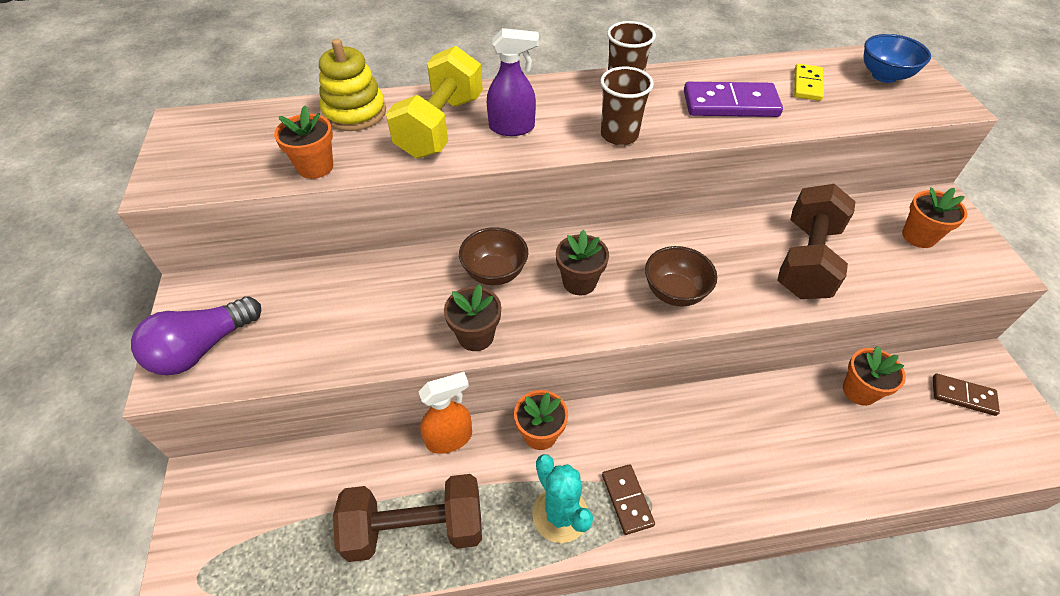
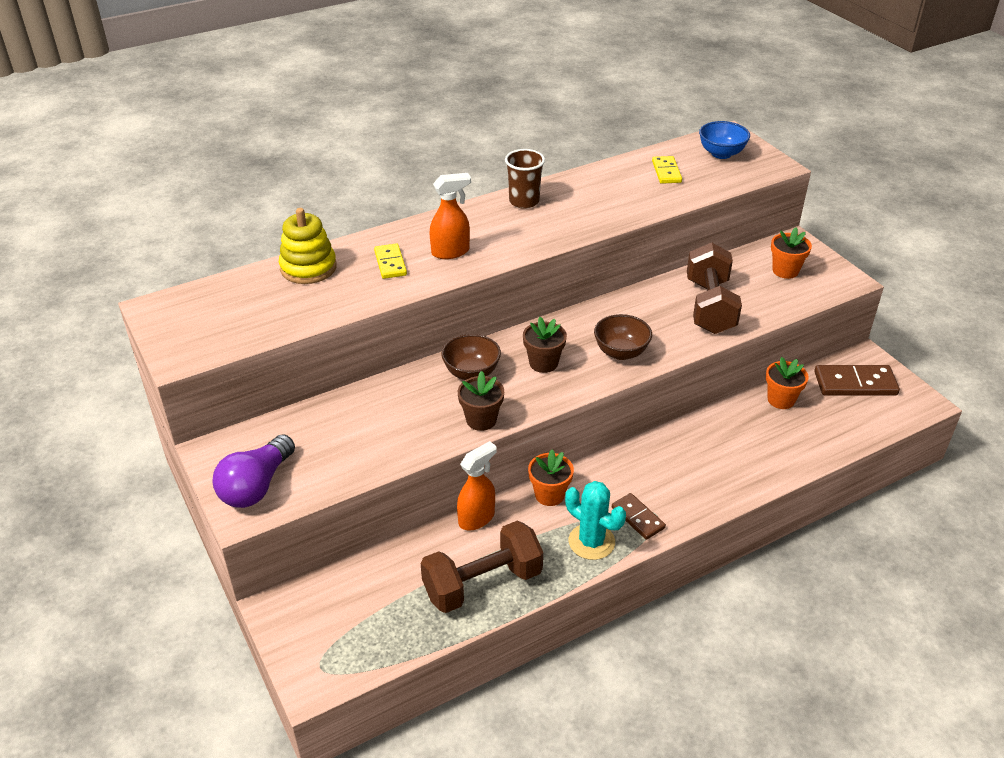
camera: 20 degrees left, 10 degrees down
orange flower pot [274,106,333,179] -> none
yellow dumbbell [386,46,483,159] -> yellow domino [374,243,407,279]
purple spray bottle [487,28,539,136] -> orange spray bottle [430,173,471,259]
brown cup [600,67,654,145] -> none
purple domino [684,82,783,117] -> none
brown domino [933,374,1000,416] -> brown domino [814,365,900,396], size x1.63

